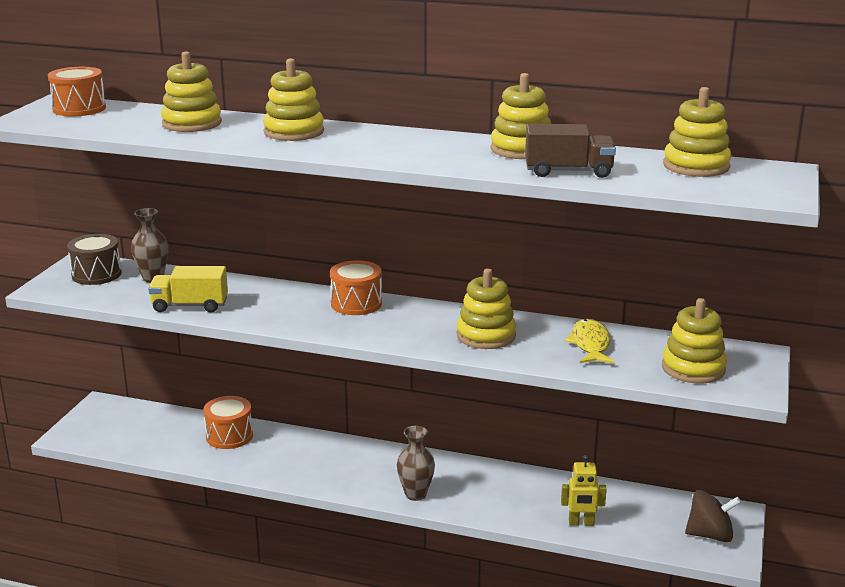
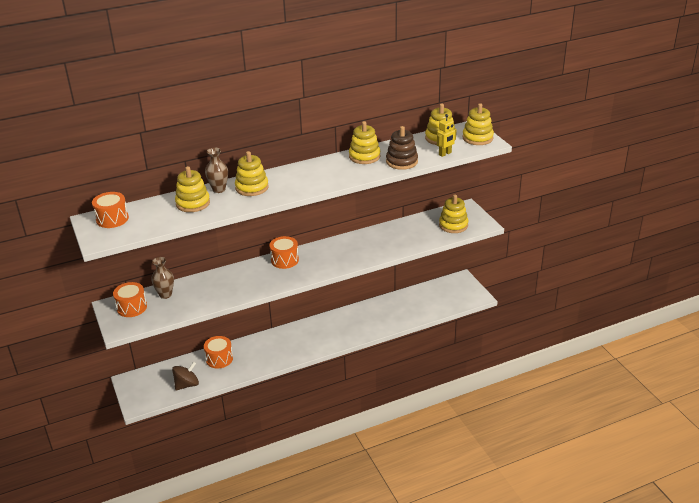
camera: 40 degrees left, 10 degrees up
brown drum [67,234,122,285] -> orange drum [113,282,147,317]
yellow truck [148,266,228,312] -> none
brown vase [397,426,435,501] -> brown vase moved to [205,148,228,193]
yellow stacking toy [457,268,516,349] -> yellow stacking toy moved to [462,103,494,145]
brown truck [525,124,616,178] -> brown stacking toy [386,126,418,170]
yellow robot [561,455,607,526] -> yellow robot moved to [437,114,457,157]
yellow fish [565,319,614,363] -> none
brown spinning top [685,490,741,542] -> brown spinning top moved to [172,361,199,391]

